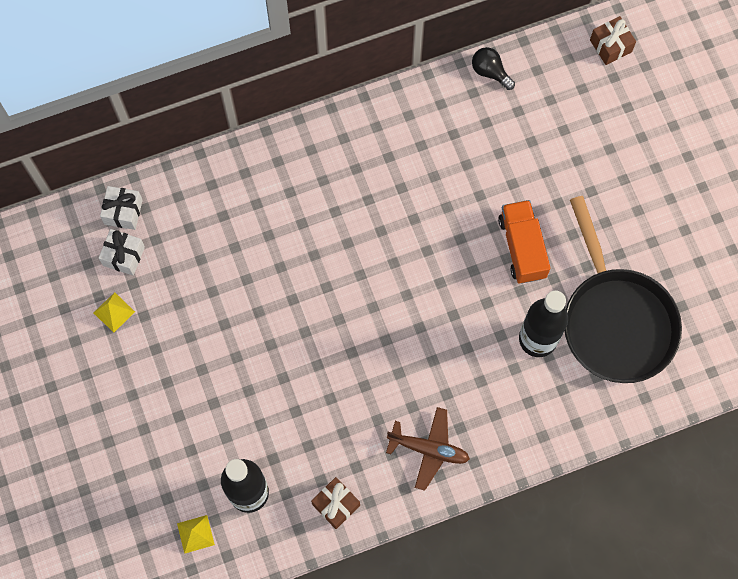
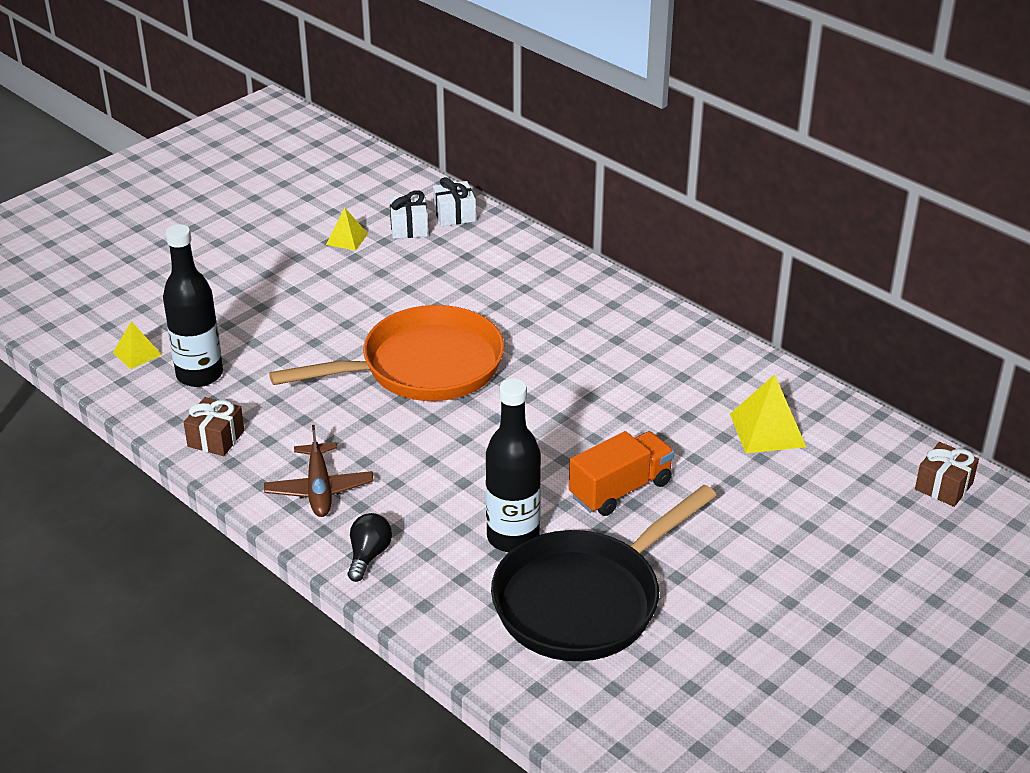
camera: 65 degrees right, 35 degrees down
black light bulb [472,47,515,90] -> black light bulb moved to [348,513,392,582]
none -> orange pan [269,305,504,401]
none -> yellow pyramid [730,374,806,453]

